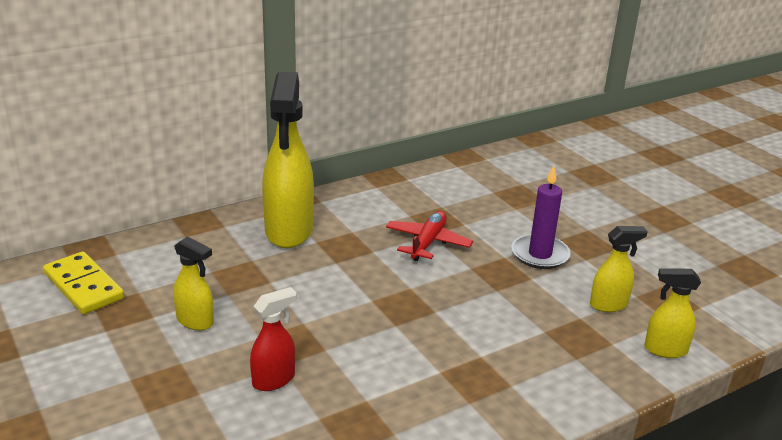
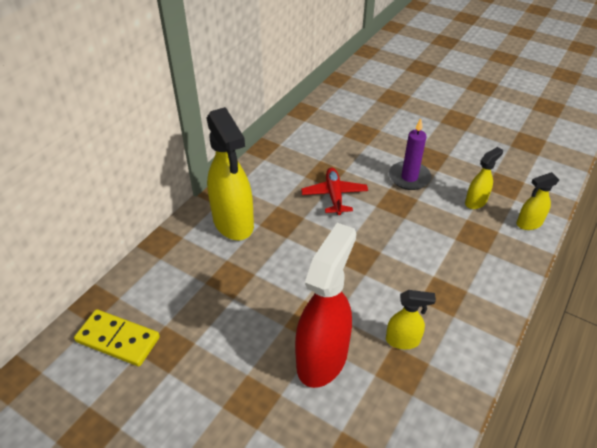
camera: 25 degrees left, 15 degrees up
yellow spray bottle [173,236,214,330] -> yellow spray bottle moved to [386,290,436,349]
red spray bottle [250,287,297,391] -> red spray bottle [295,223,356,388], size x2.02

